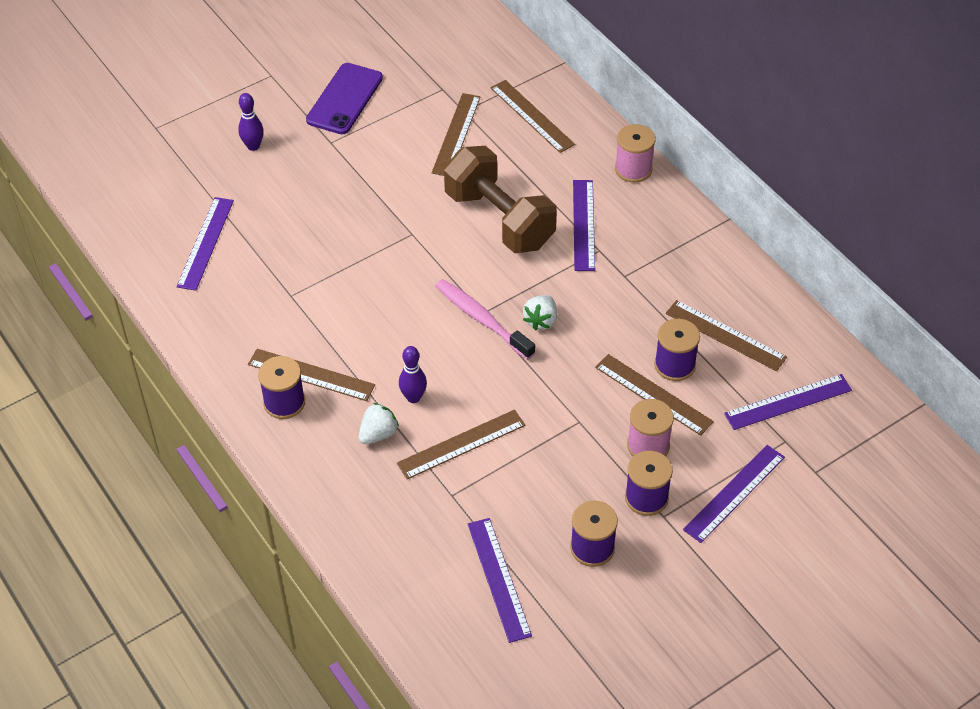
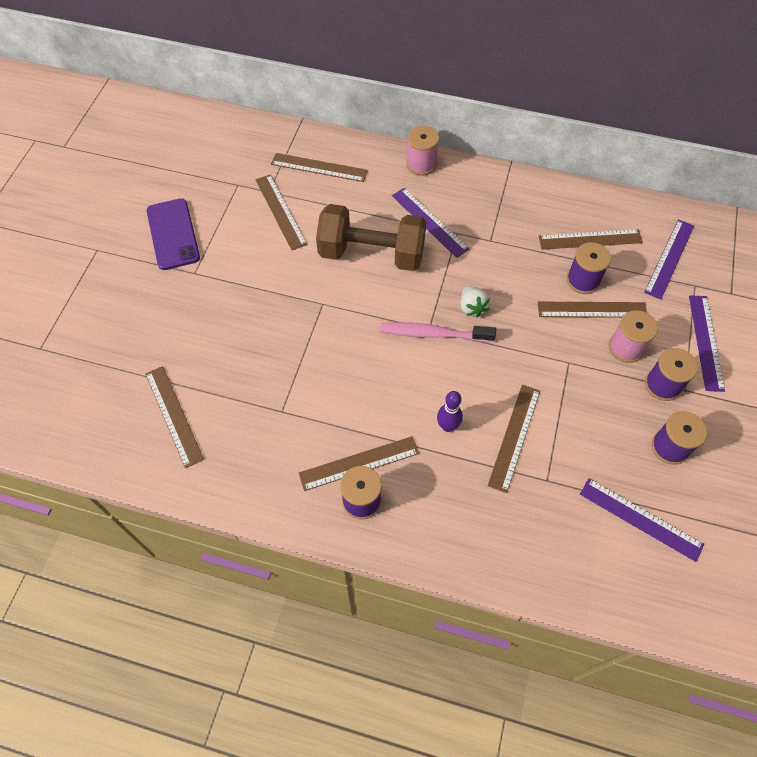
camera: 40 degrees left, 10 degrees up
purple ruler [177,197,234,291] -> brown ruler [145,366,204,468]
purple bowling pin [238,93,264,151] -> none
white strawberry [359,403,399,444] -> none

